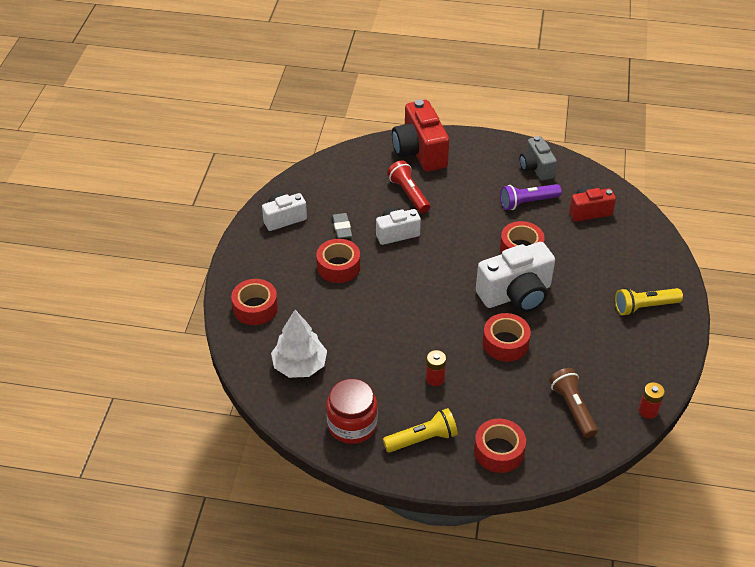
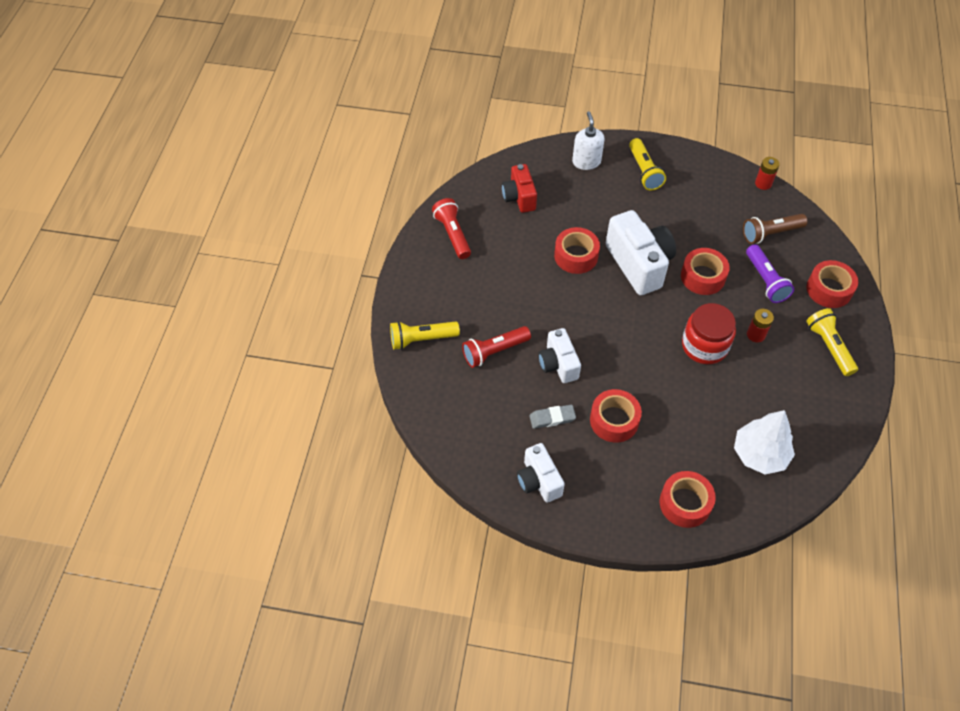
camera: 90 degrees left, 10 degrees up
red jar [326,379,378,444] -> red jar moved to [682,303,736,364]
red camera [392,99,449,172] -> yellow flashlight [390,321,460,350]
purple flashlight [500,184,562,210] -> purple flashlight moved to [746,244,794,303]
grey camera [520,136,557,181] -> red flashlight [432,198,471,259]
none -> white soap dispenser [572,111,605,170]

